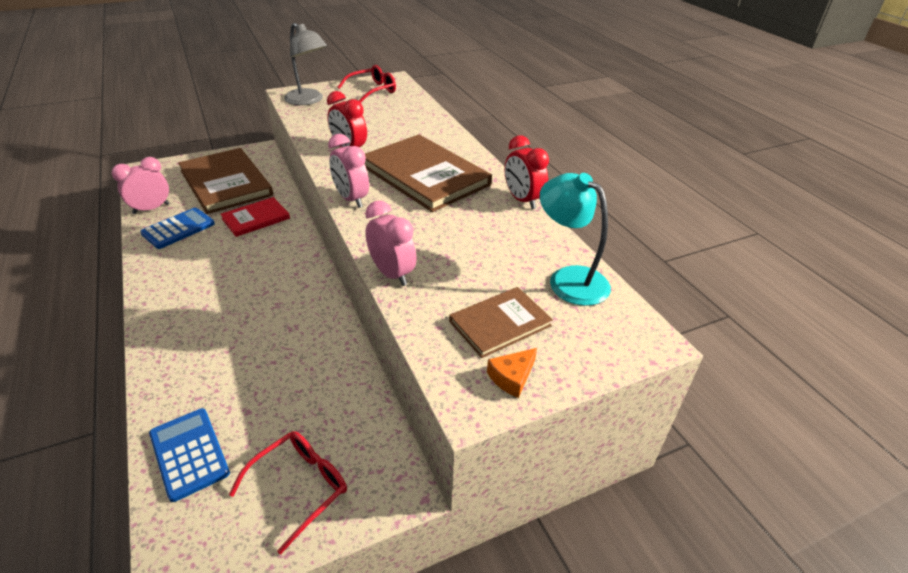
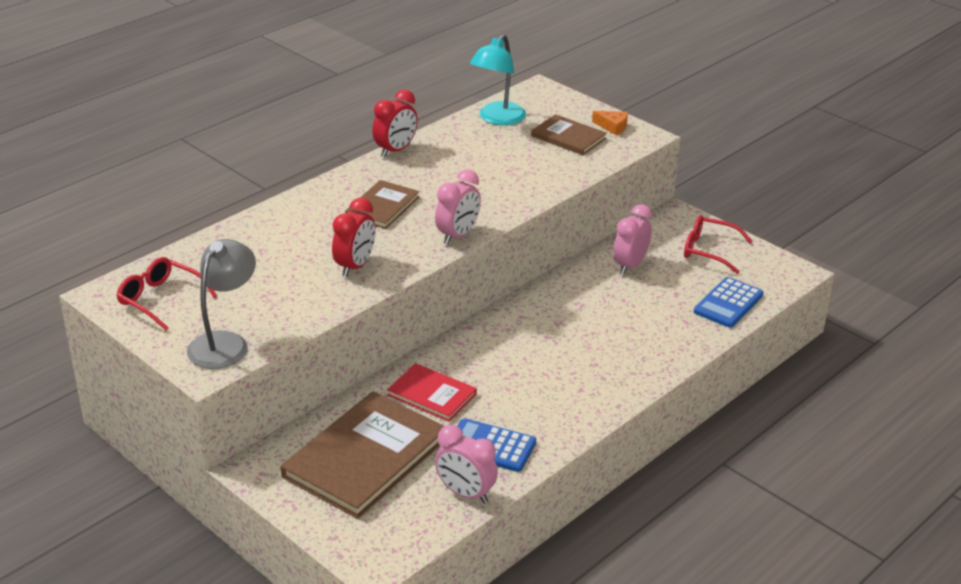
camera: 110 degrees left, 5 degrees down
brown book [364,134,492,212] -> brown book [345,180,419,229], size x0.55
pink clock [365,200,417,286] -> pink clock moved to [614,204,652,275]

